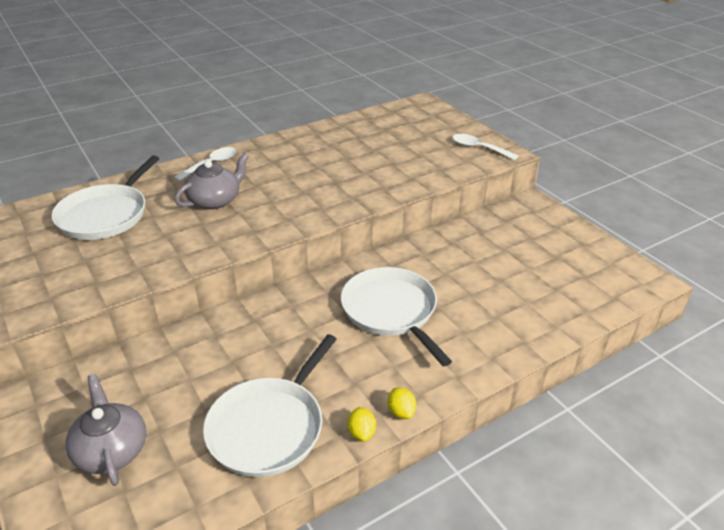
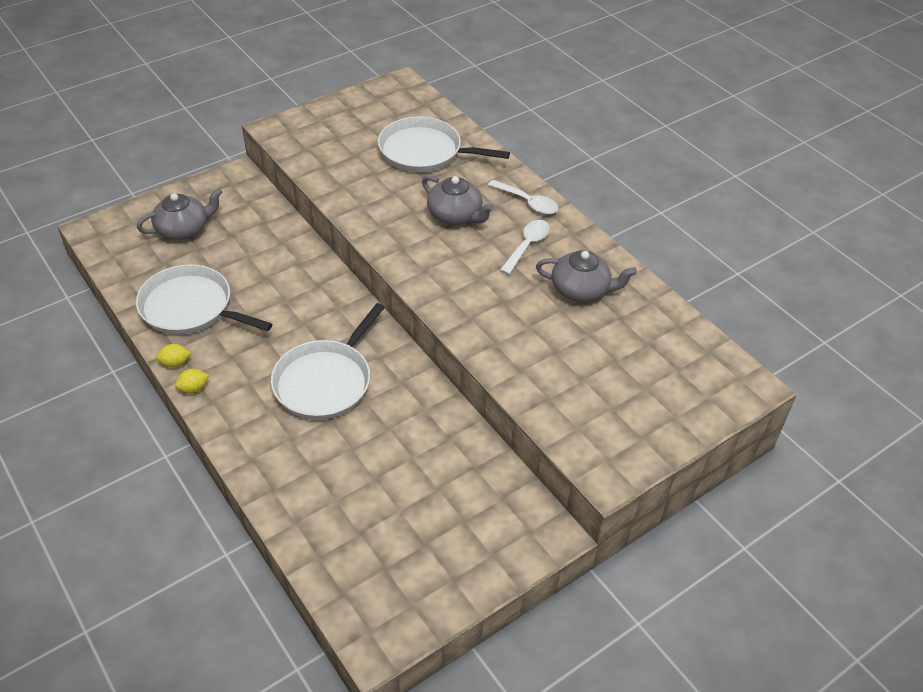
camera: 85 degrees right, 10 degrees up
white pan [341,267,452,366] -> white pan turned 150 degrees clockwise [271,303,385,420]
white spoon [452,134,519,160] -> white spoon moved to [500,220,550,275]
none -> grey teapot [536,250,637,302]

